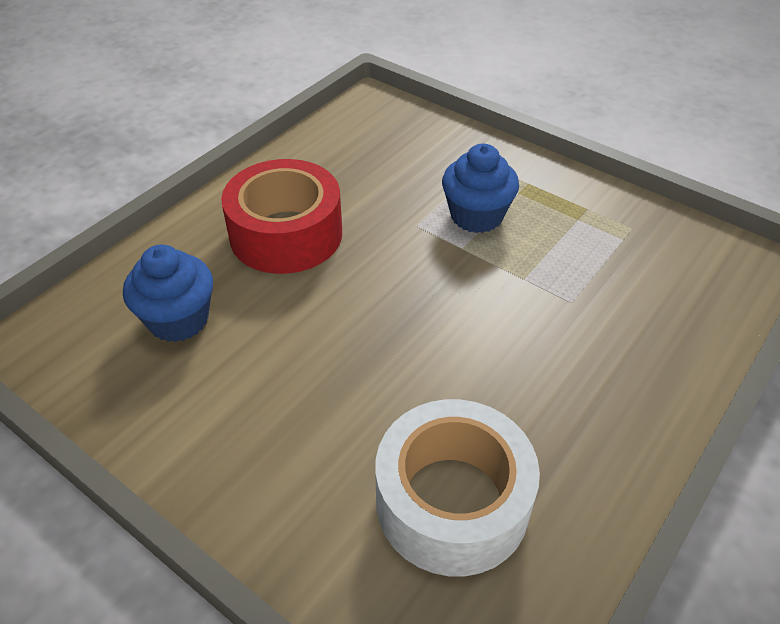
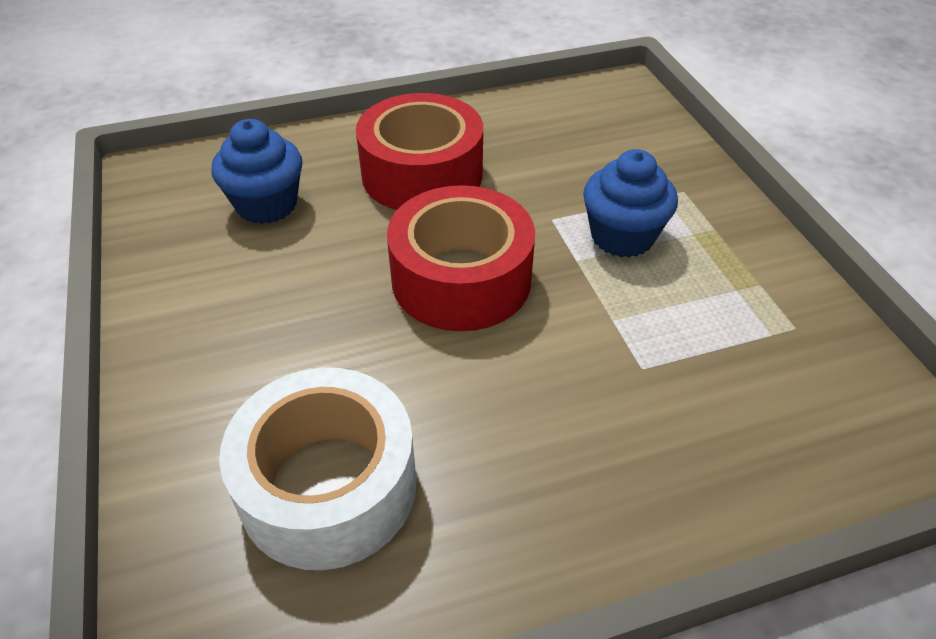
camera: 35 degrees right, 0 degrees up
none -> red tape [387,185,535,331]

